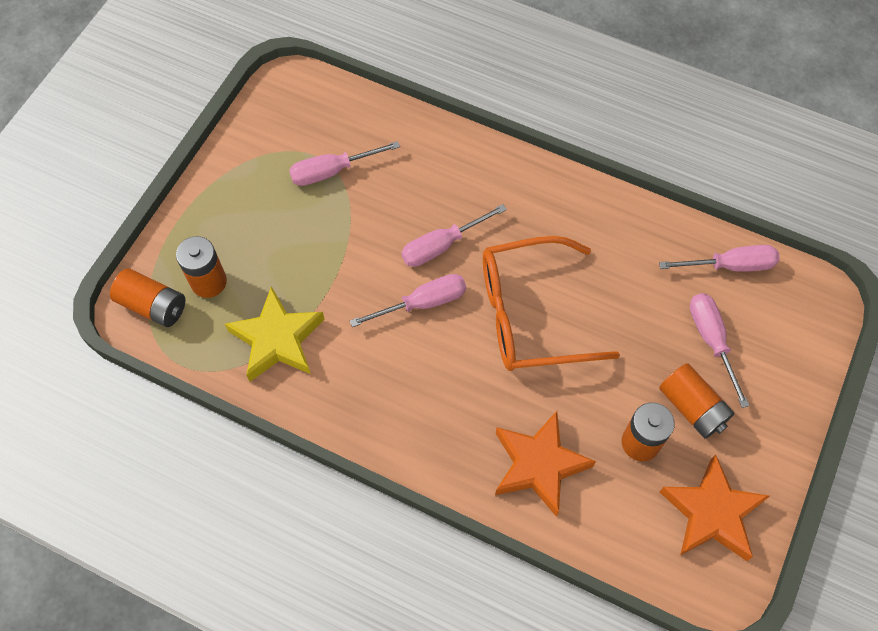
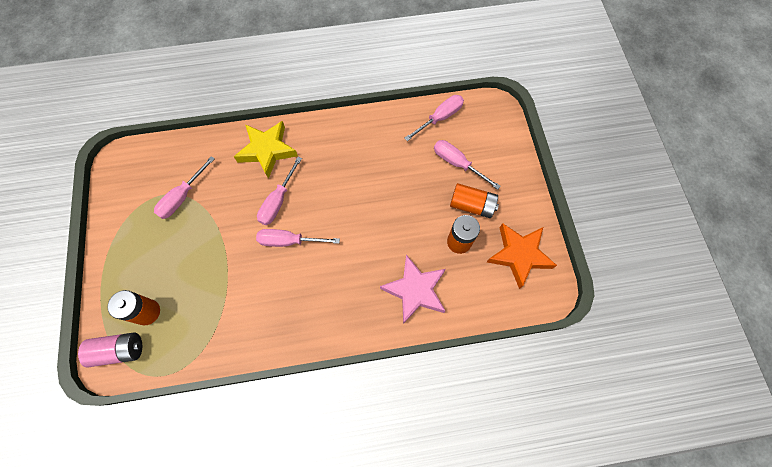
camera: 35 degrees left, 5 degrees up
orange battery [110,269,186,327] -> pink battery [78,332,142,367]
yellow star [225,286,325,382] -> yellow star moved to [234,121,298,179]
pink screwdriver [350,274,466,327] -> pink screwdriver turned 120 degrees counterclockwise [256,229,340,247]
orange glasses [483,236,620,371] -> none
orange star [495,411,596,517] -> pink star [380,255,446,324]

